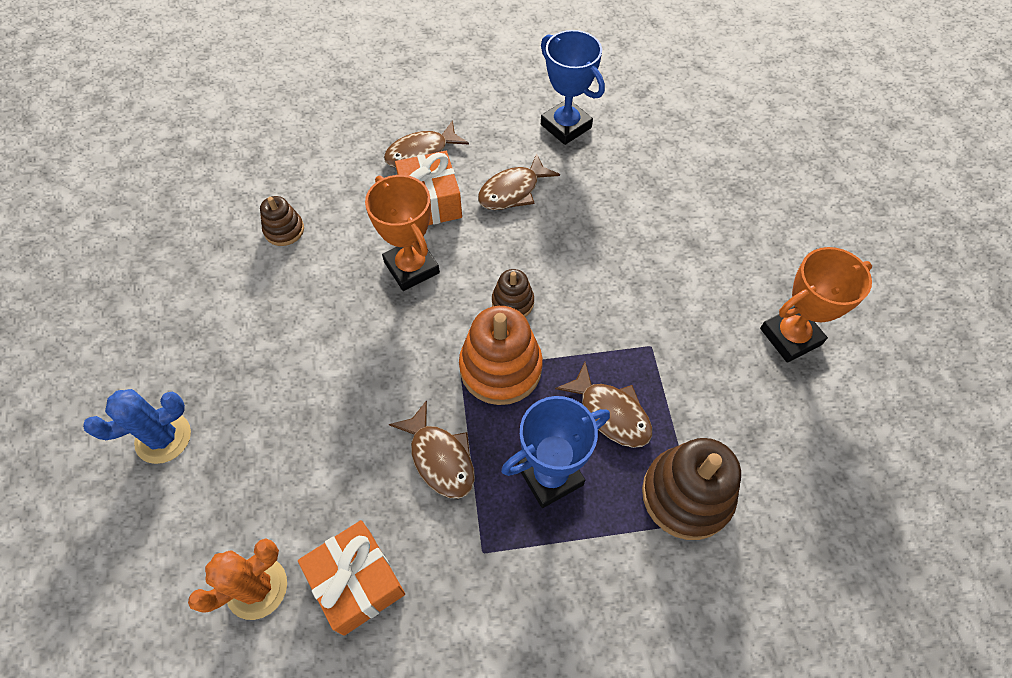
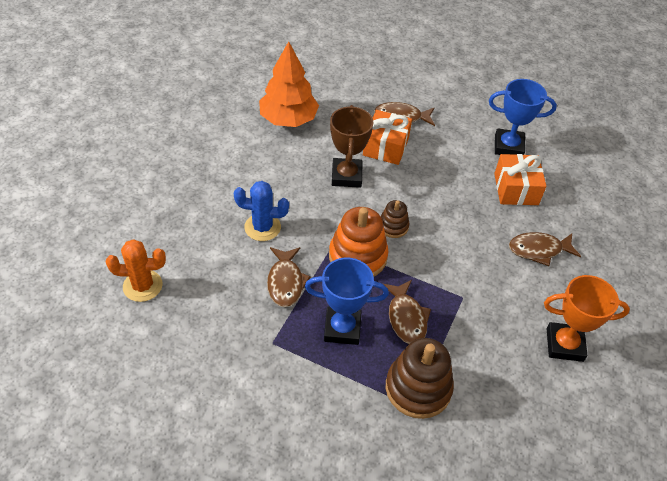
camera: 30 degrees right, 10 degrees down
blue cactus [83,389,191,464] -> blue cactus moved to [234,181,289,241]
brown stacking toy [260,196,304,246] -> orange tree [259,41,319,127]
orange gift [298,520,405,636] -> orange gift moved to [494,154,546,205]
orange trophy [365,175,440,291] -> brown trophy [330,105,374,188]
brown fish [478,153,560,210] -> brown fish moved to [509,232,581,266]
blue trophy [541,30,605,145] -> blue trophy turned 75 degrees counterclockwise [489,79,557,155]

